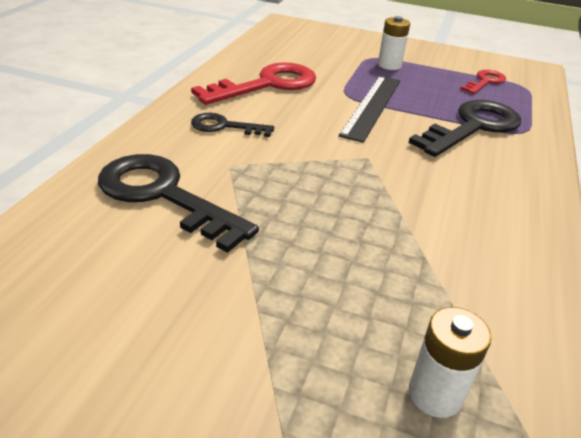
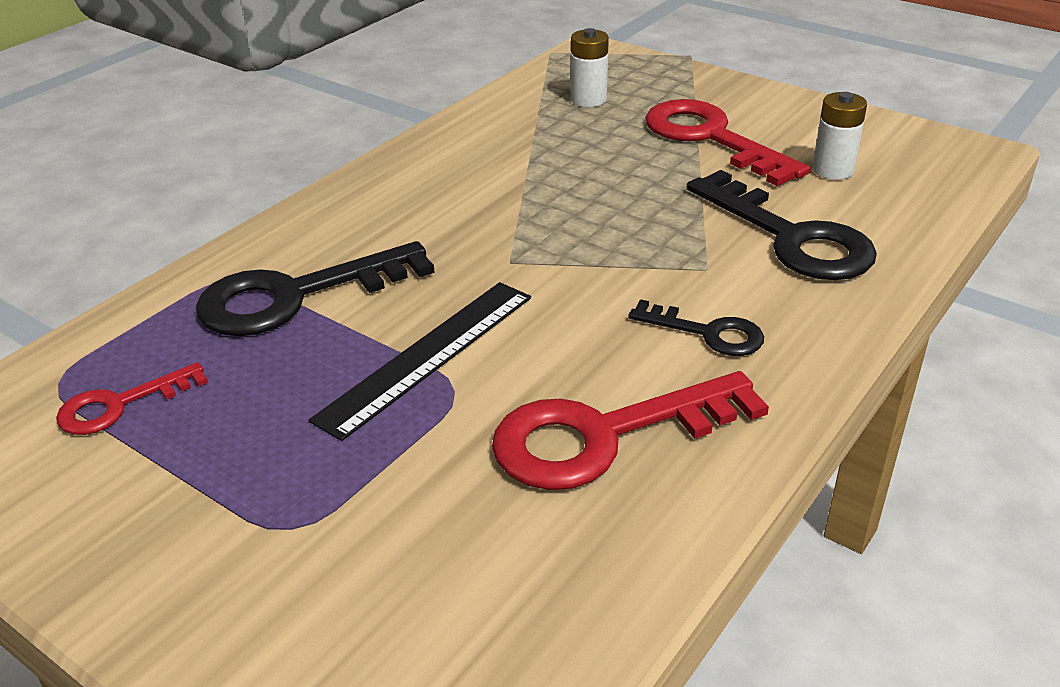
camera: 160 degrees left, 0 degrees up
white battery [378,16,410,70] -> white battery moved to [812,92,867,180]
none -> red key [645,99,810,186]

